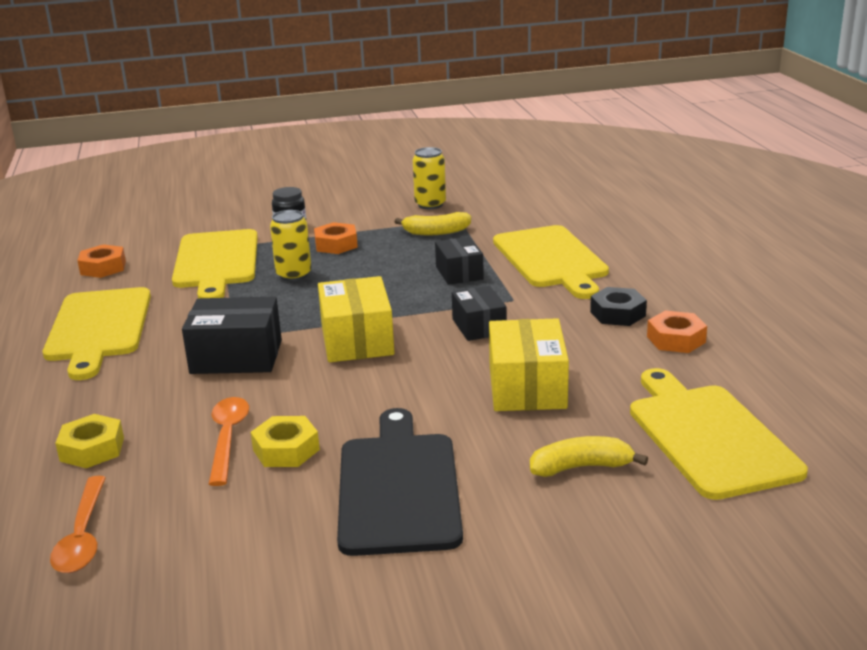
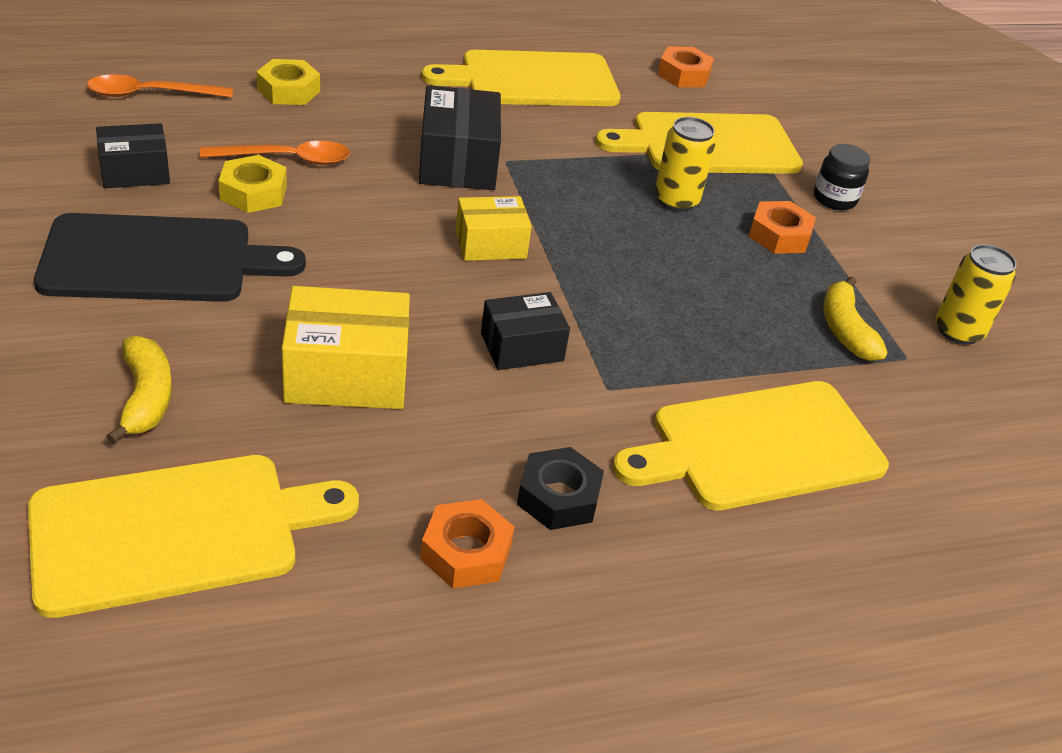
camera: 80 degrees right, 15 degrees up
yellow box [318,276,394,362] -> yellow box [456,196,532,261], size x0.64
black box [435,237,484,285] -> black box moved to [96,123,170,188]

